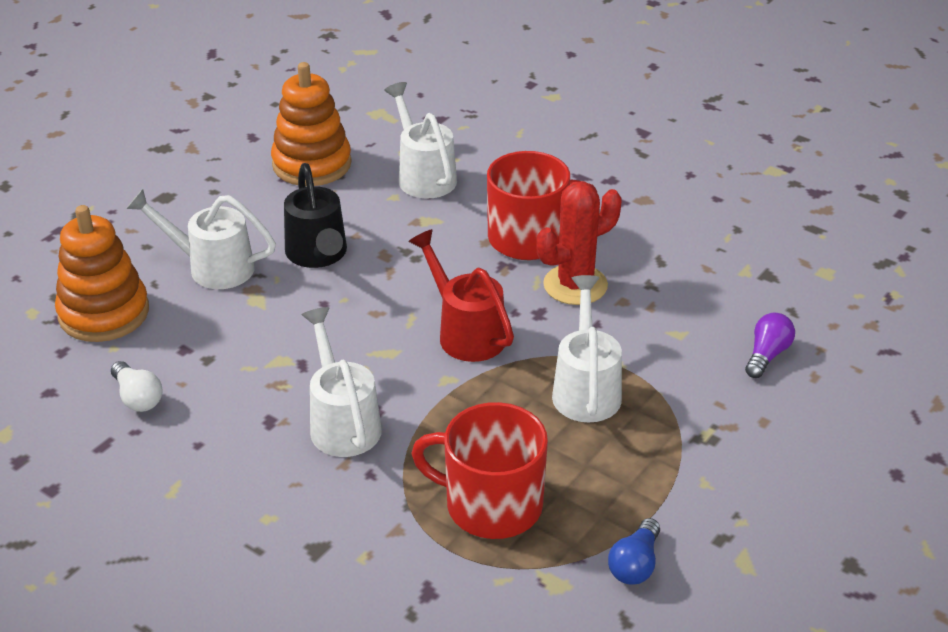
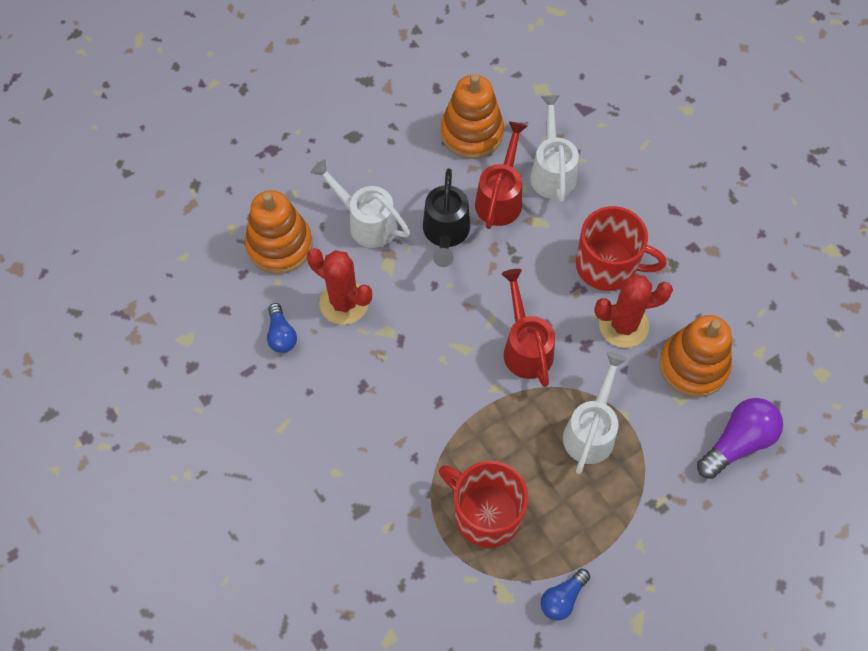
camera: 20 degrees right, 25 degrees up
white light bulb [111,361,163,412] -> blue light bulb [267,303,297,353]
white watering can [301,307,382,457] -> none
purple light bulb [745,312,795,378] -> purple light bulb [697,398,783,479], size x1.65
none -> red cactus [307,248,372,325]
none -> red watering can [475,121,527,229]
none -> orange stacking toy [659,315,732,397]

